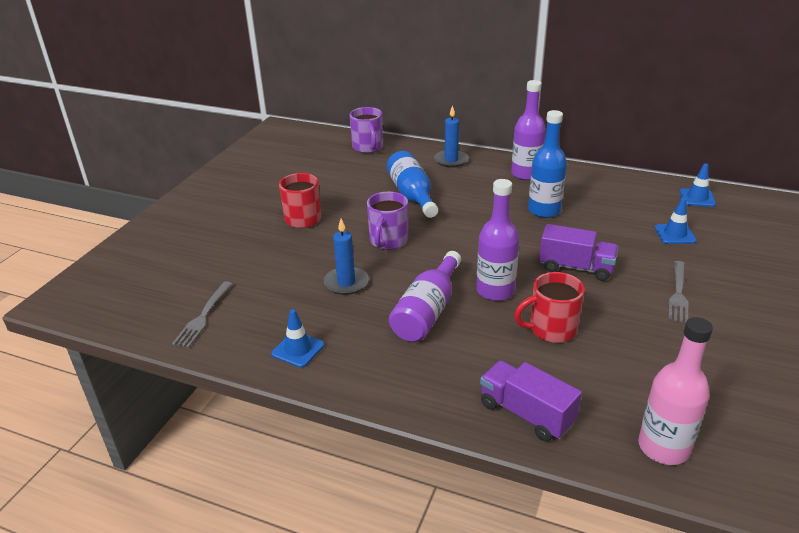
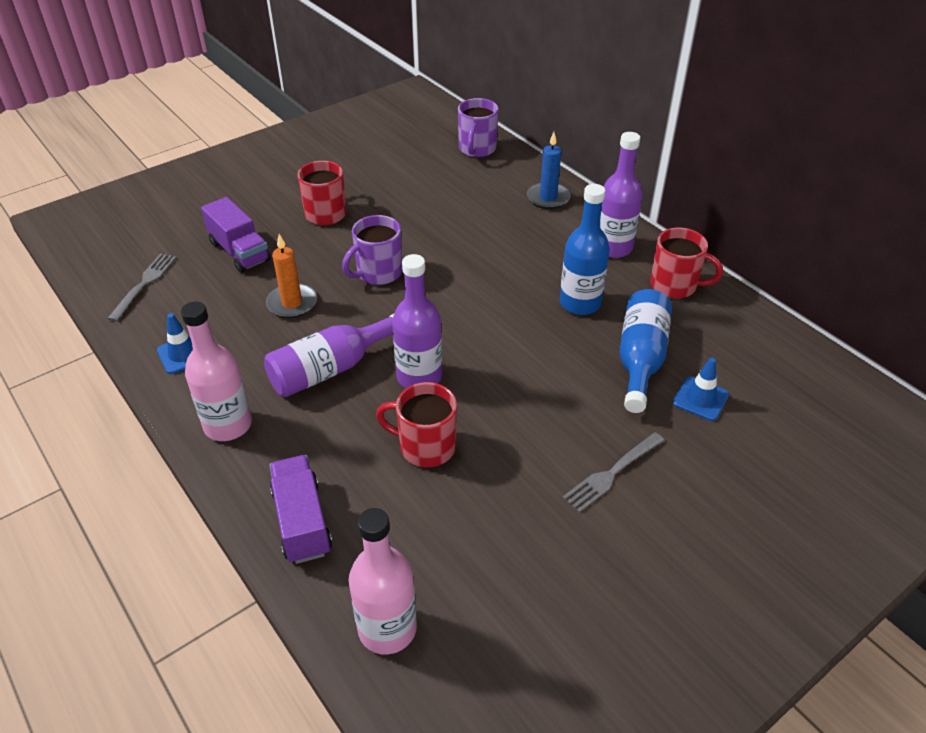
camera: 30 degrees right, 10 degrees up
grey fork [172,281,233,348] -> grey fork turned 150 degrees clockwise [107,254,177,322]
blue candle [324,219,369,295] -> orange candle [266,234,317,318]
blue bottle [387,151,438,218] -> blue bottle moved to [619,289,672,413]
purple truck [539,224,618,281] -> purple truck moved to [201,197,271,273]
blue traffic cone [680,164,716,207] -> none
none -> pink bottle [181,301,252,441]
none -> red mug [650,227,723,298]

